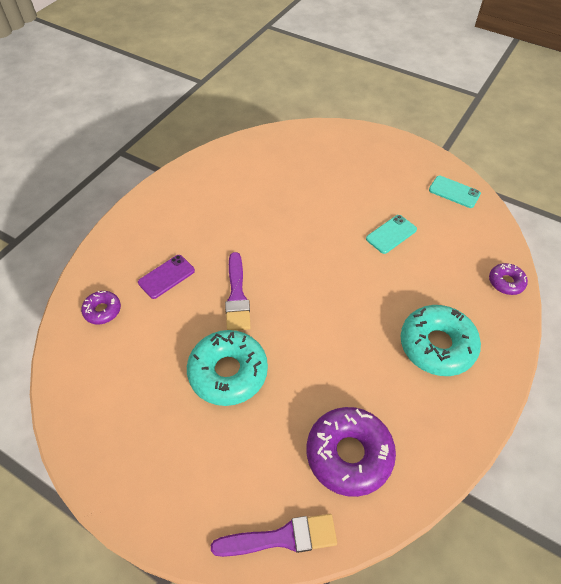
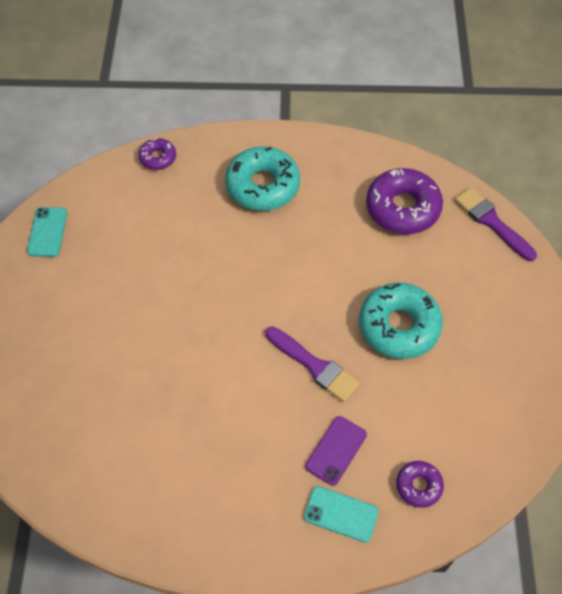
camera: 120 degrees left, 5 degrees up
purple phone [138,255,195,299] -> purple phone turned 75 degrees counterclockwise [305,416,367,486]
purple brush [225,252,251,331] -> purple brush turned 75 degrees clockwise [265,326,360,403]
turquoise phone [366,215,417,254] -> turquoise phone moved to [304,486,379,543]

